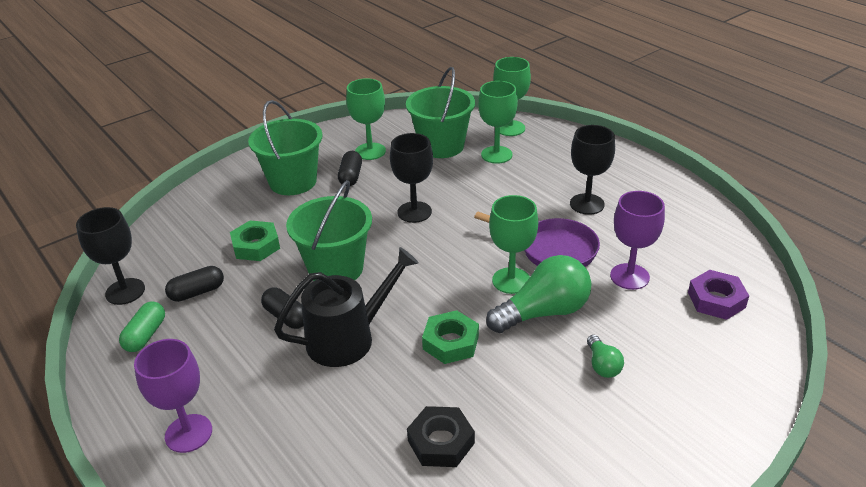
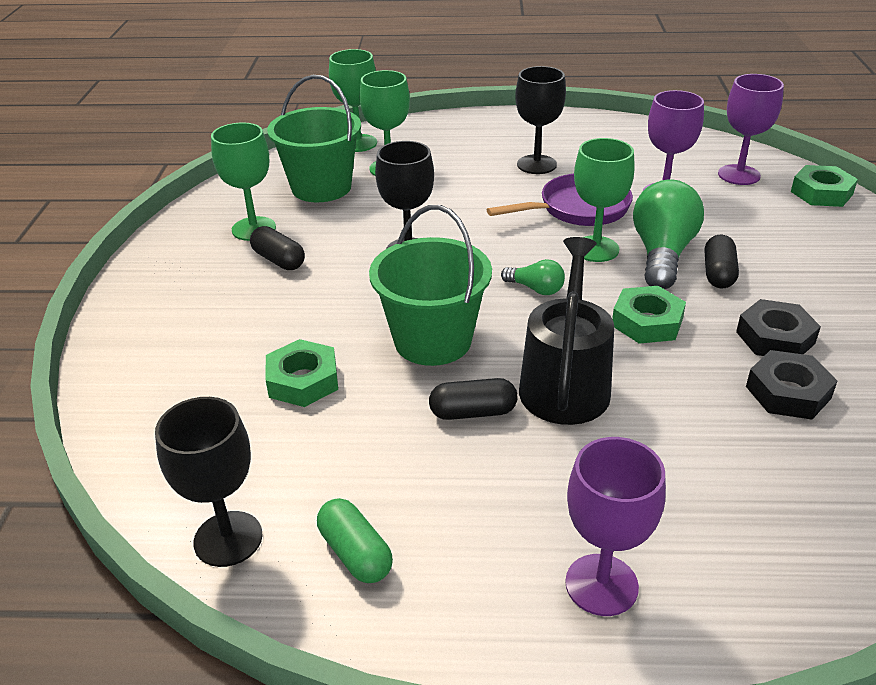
camera: 50 degrees left, 0 degrees up
black capsule [165,266,224,302] -> black capsule moved to [705,235,739,288]
green bucket [248,100,323,195] -> none
green light bulb [587,335,624,378] -> green light bulb moved to [501,259,565,295]
purple nut [688,270,749,320] -> purple goblet [718,74,784,185]
none -> black nut [736,299,821,356]
none -> green nut [791,165,858,207]

